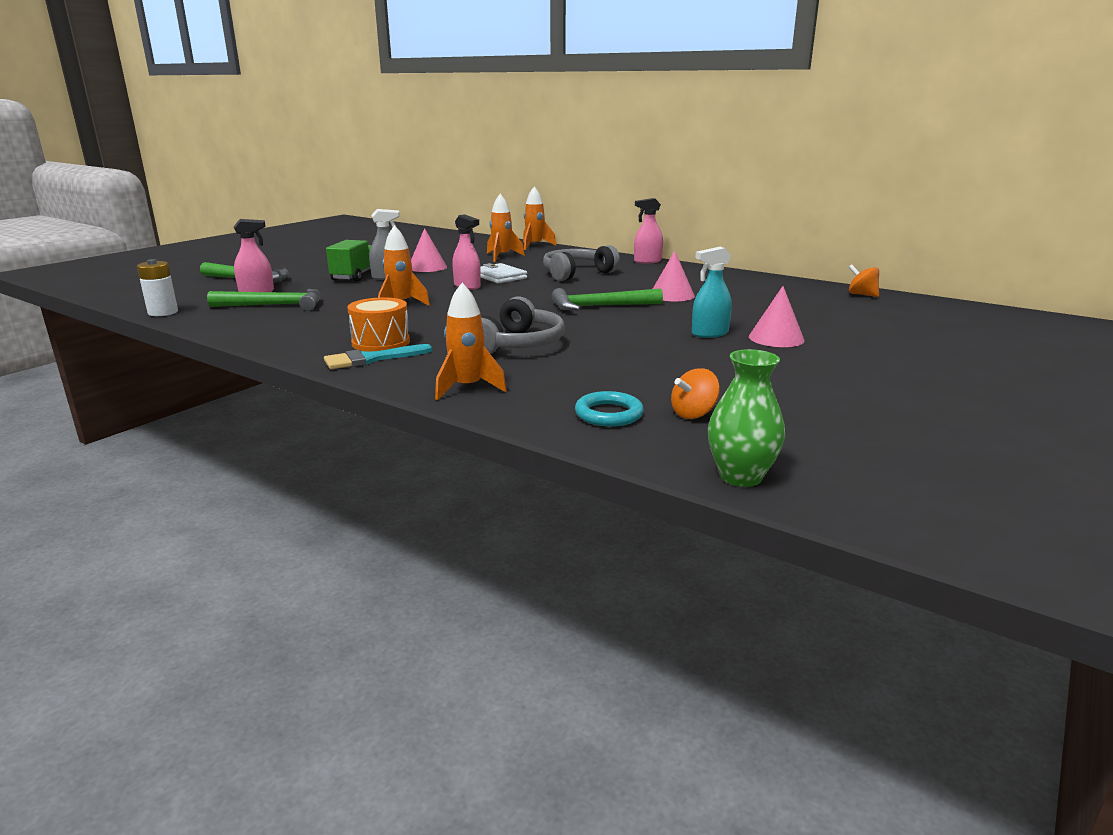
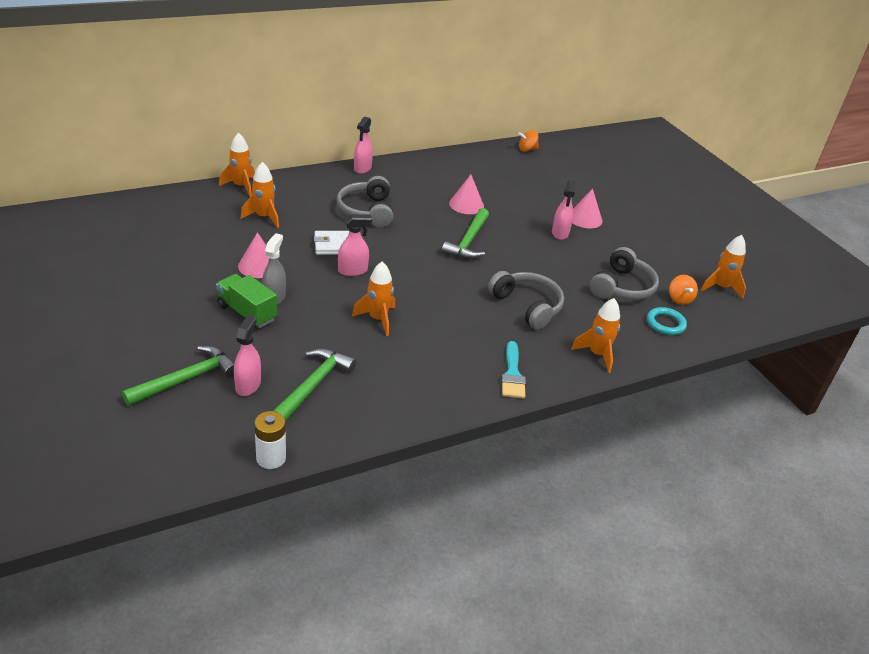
camera: 65 degrees left, 15 degrees up
orange drum [347,297,410,352] -> none
turquoise spray bottle [692,247,732,338] -> pink spray bottle [552,180,576,240]
green vase [708,349,785,487] -> none
none -> grey headphones [590,247,659,300]
none -> orange rocket [701,235,746,299]

